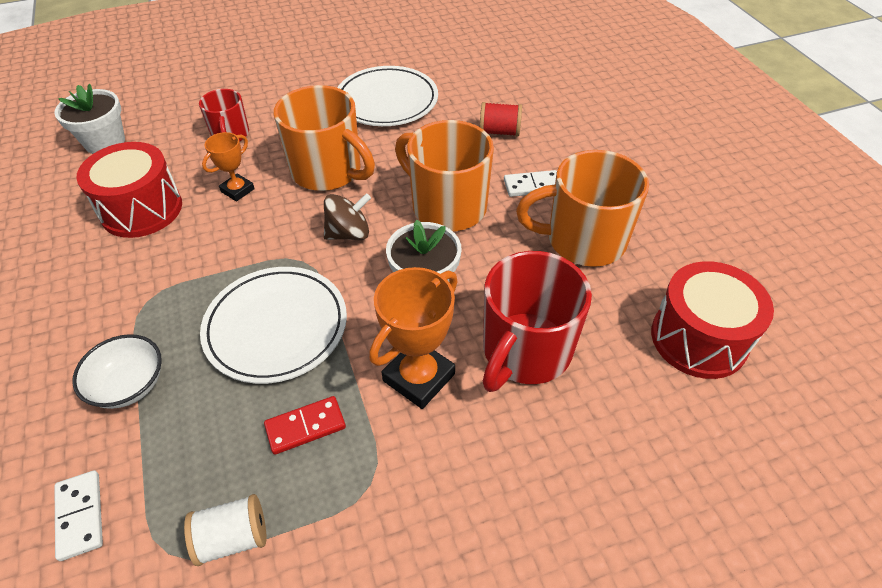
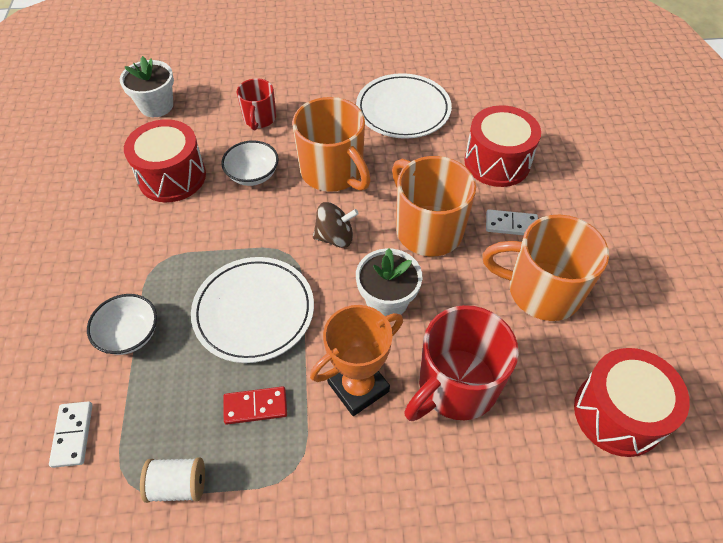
camera: 15 degrees right, 5 degrees up
orange trophy [202,132,255,202] -> white bowl [221,140,278,186]
red spool [480,102,522,137] -> red drum [465,105,541,187]

